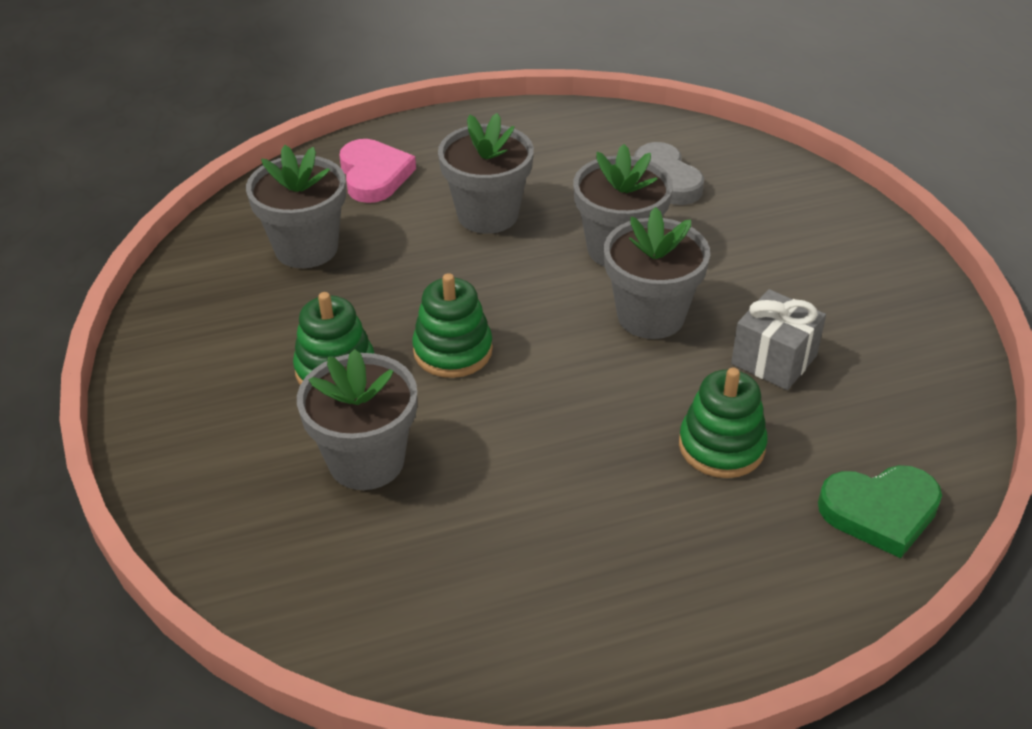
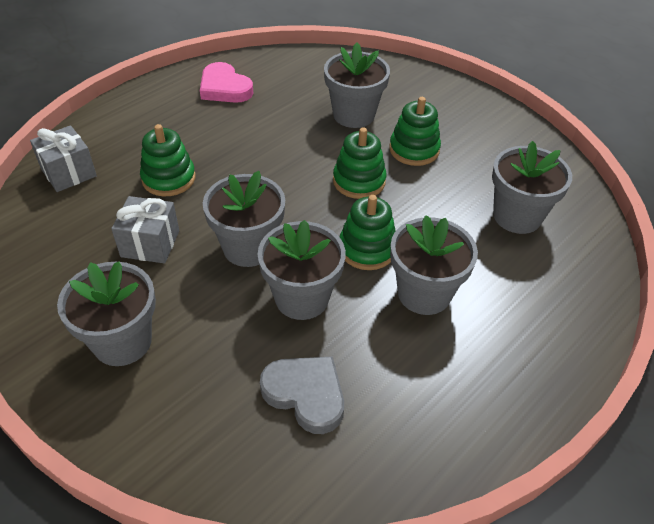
camera: 150 degrees right, 5 degrees up
pink heart [339,139,416,203] -> pink heart moved to [200,62,253,103]
green heart [818,465,942,558] -> grey gift [30,125,97,192]
none -> grey flower pot [57,261,156,366]
none -> green stacking toy [340,195,396,270]

